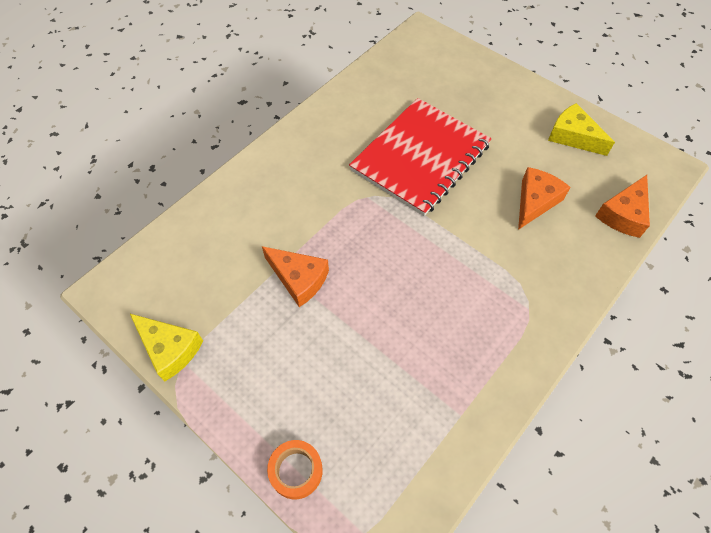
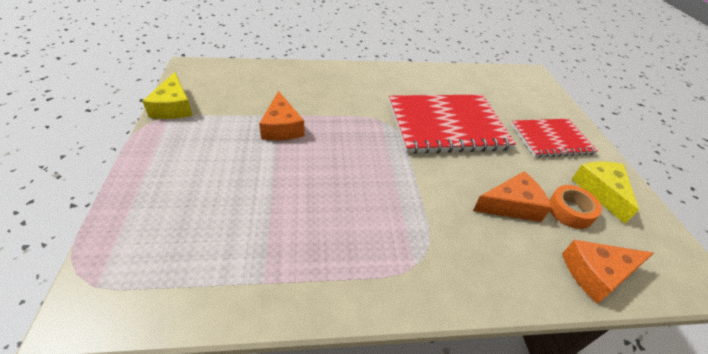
camera: 40 degrees right, 15 degrees down
orange tape [267,440,323,499] -> orange tape moved to [549,185,602,229]
none -> red notebook [511,119,598,158]

